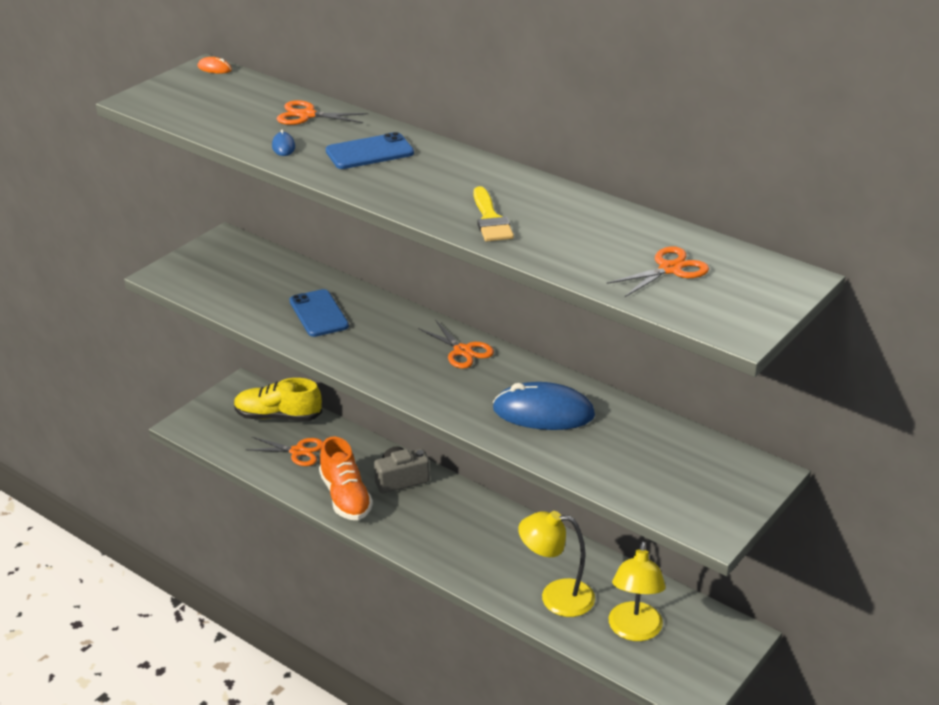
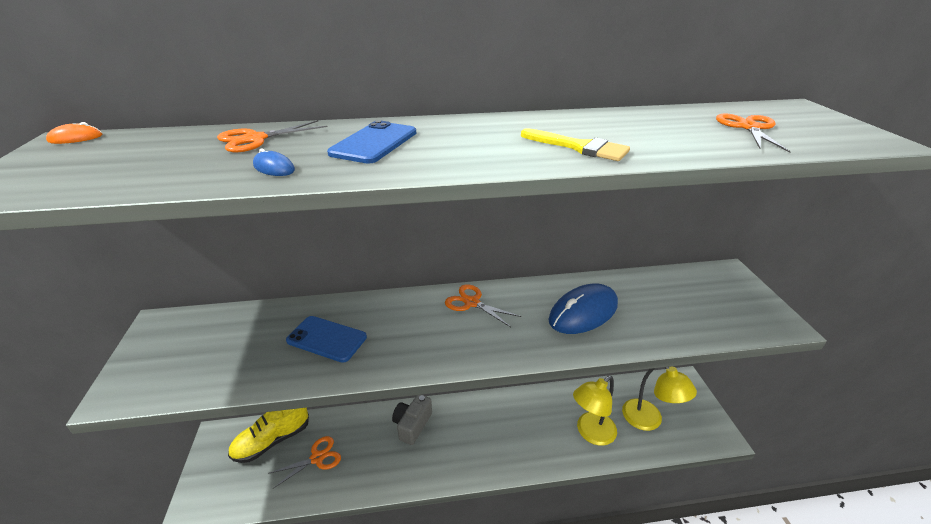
camera: 45 degrees left, 0 degrees up
orange shoe [319,436,373,520] -> none
orange scissors [418,320,494,369] -> orange scissors turned 150 degrees counterclockwise [445,284,521,327]

